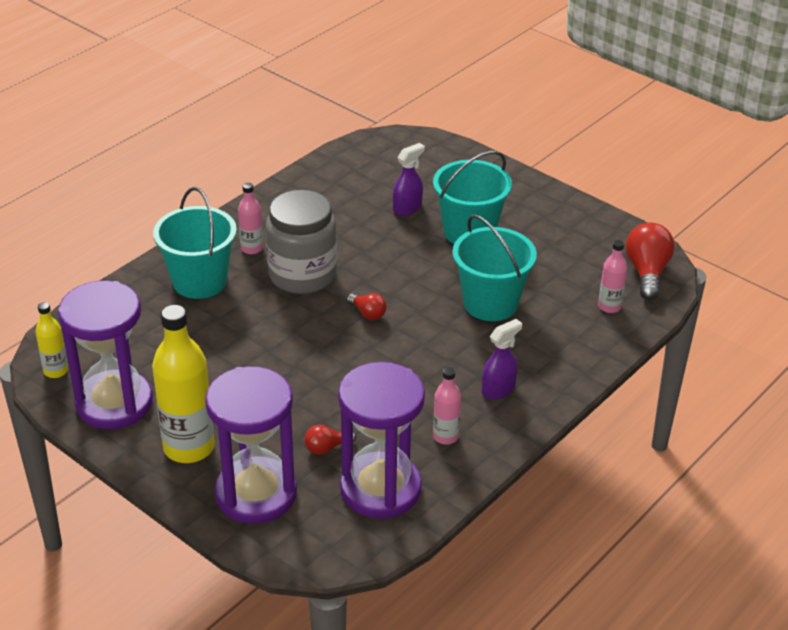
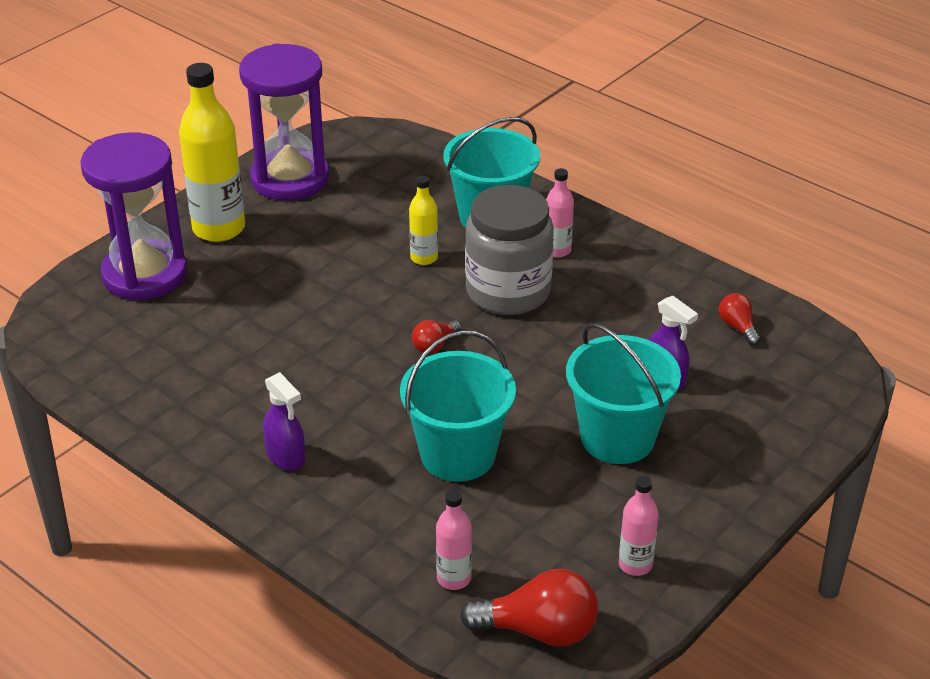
camera: 90 degrees right, 0 degrees up
yellow bottle [35,302,68,378] -> yellow bottle moved to [409,176,438,265]
red light bulb [304,425,356,455] -> red light bulb moved to [719,293,760,345]
purple hourglass [338,362,425,519] -> none
pink bottle [433,367,461,445] -> pink bottle moved to [619,476,659,576]

